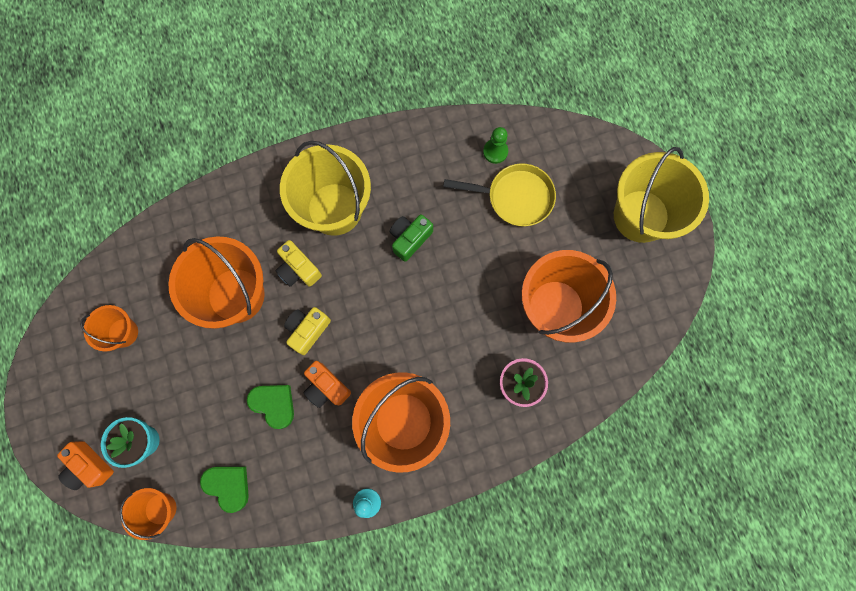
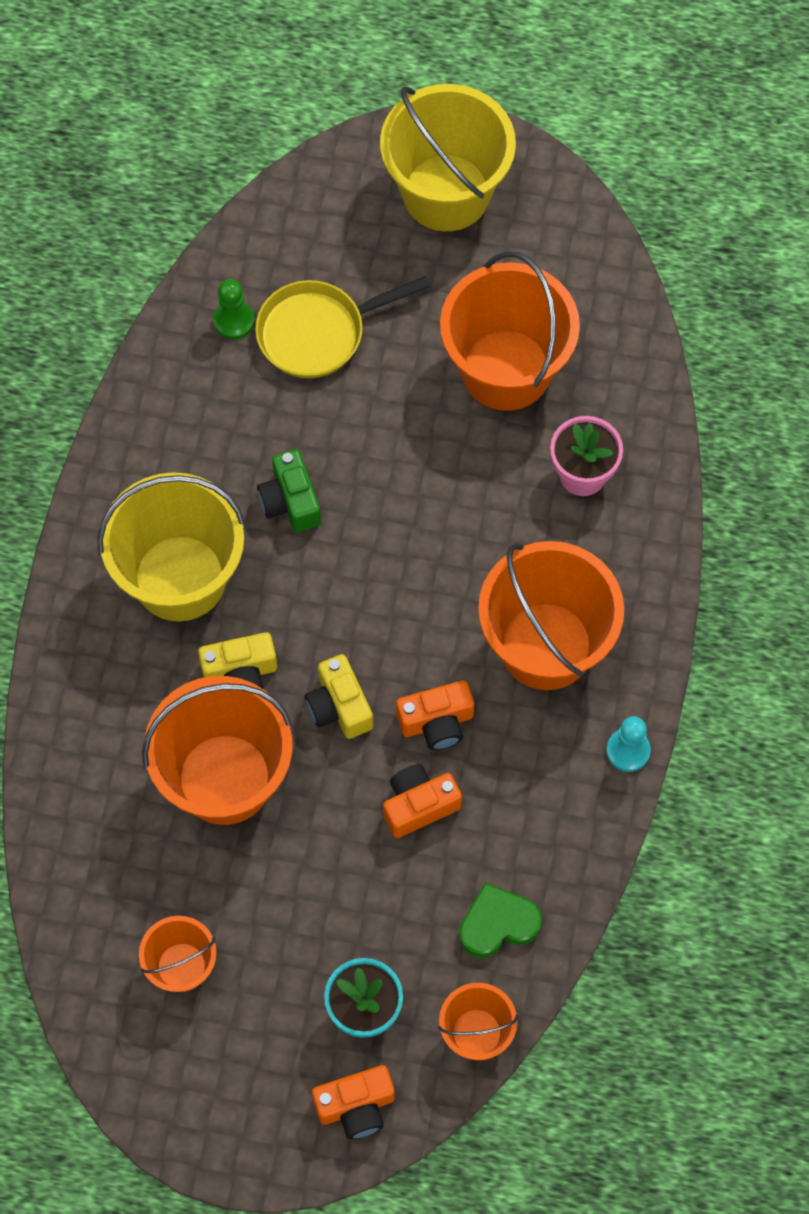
camera: 60 degrees left, 10 degrees down
green heart [247,385,294,429] -> orange camera [383,764,462,838]
yellow pan [443,163,556,226] -> yellow pan turned 150 degrees counterclockwise [255,276,430,378]

